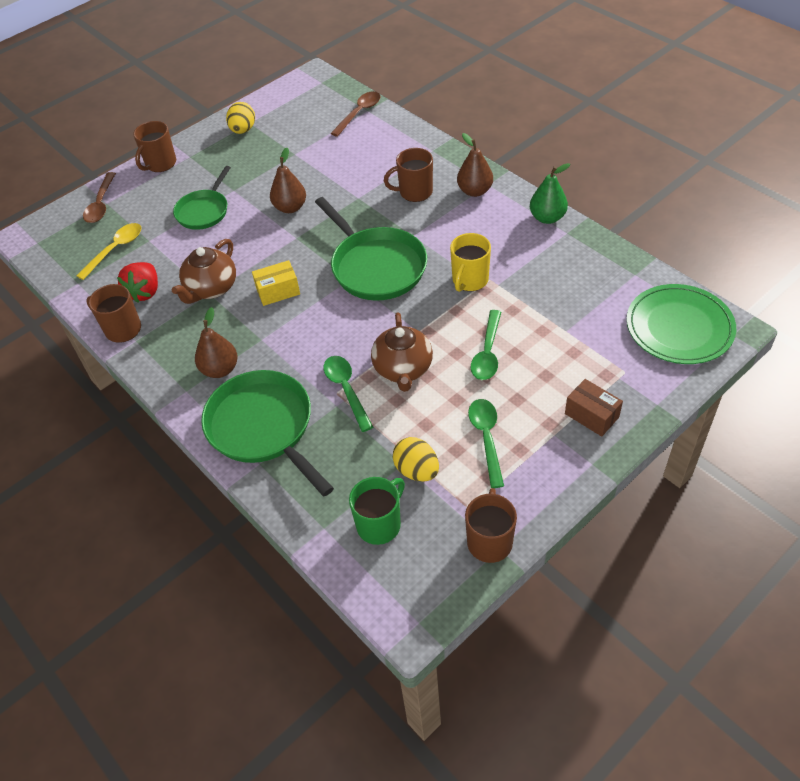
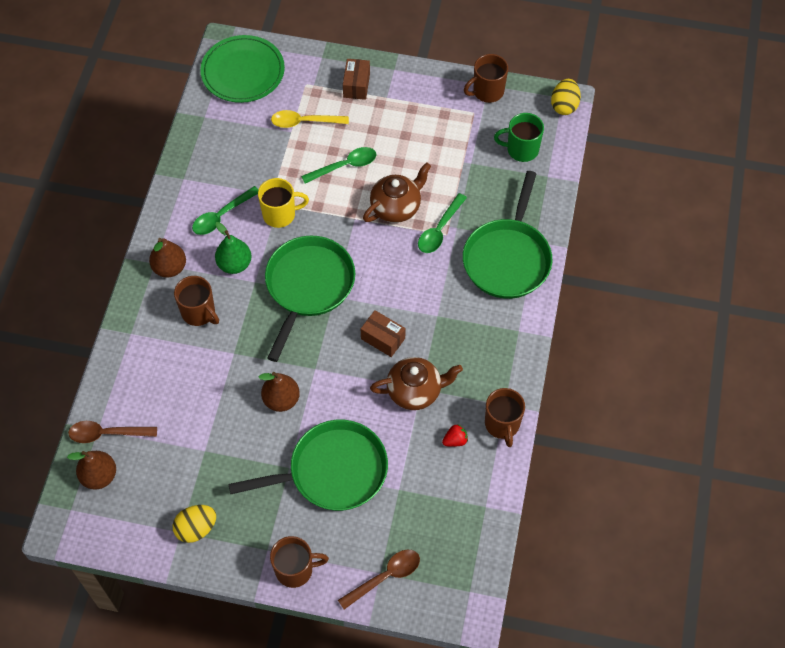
camera: 130 degrees left, 10 degrees up
yellow spoon [76,223,142,280] -> yellow spoon moved to [271,110,349,128]
red strawberry [117,262,158,303] -> red strawberry [442,424,468,447], size x0.57
green pan [173,166,231,230] -> green pan [229,420,388,511], size x1.64
brown pear [195,307,238,378] -> brown pear moved to [67,451,116,490]
yellow box [252,260,300,306] -> brown box [361,310,406,357]
yellow egg [393,437,439,482] -> yellow egg moved to [551,79,581,115]
green spoon [468,399,504,488] -> green spoon moved to [192,186,259,235]
green pear [530,163,570,224] -> green pear moved to [215,222,252,274]

